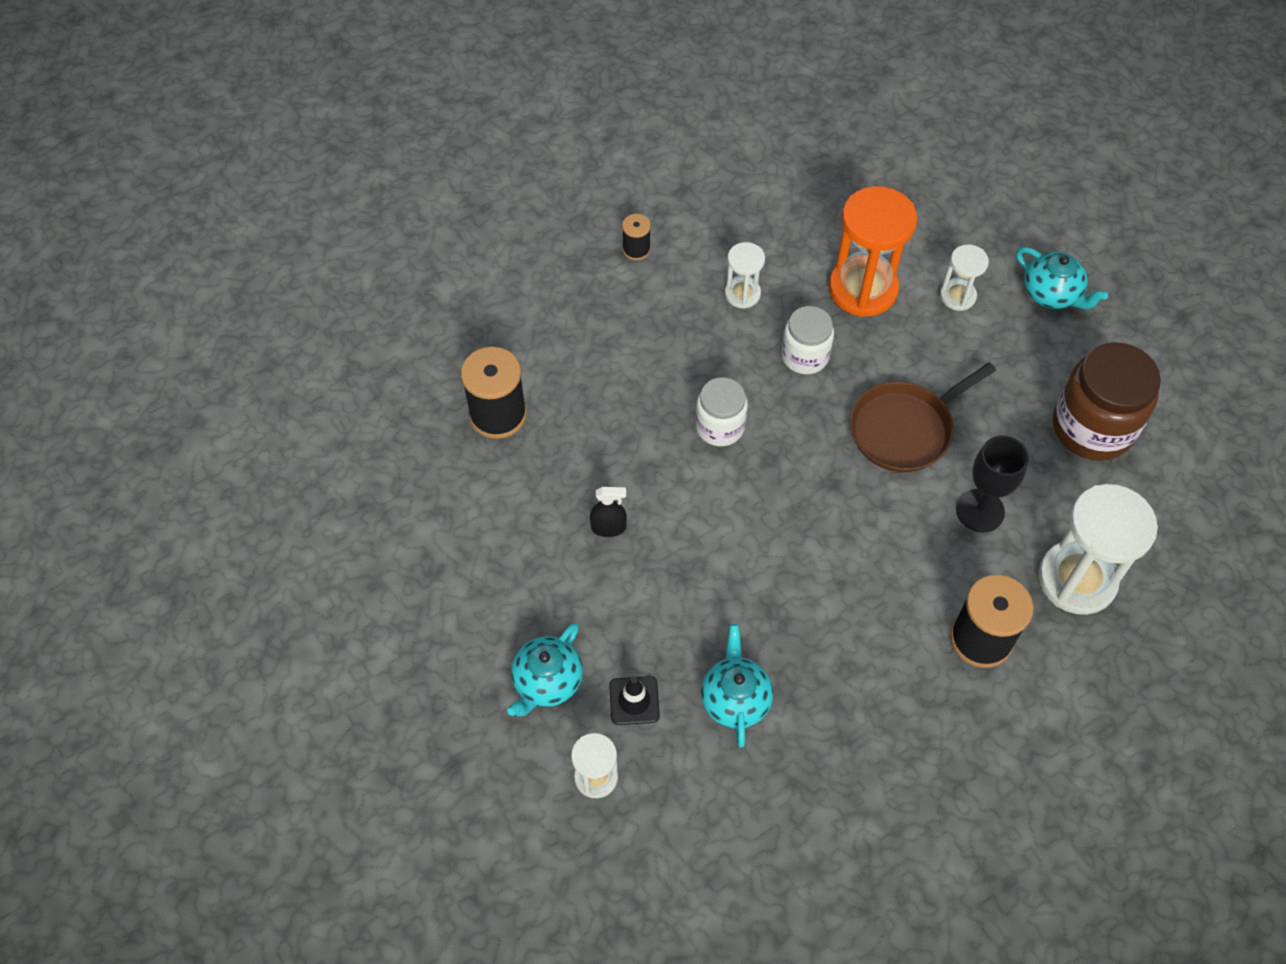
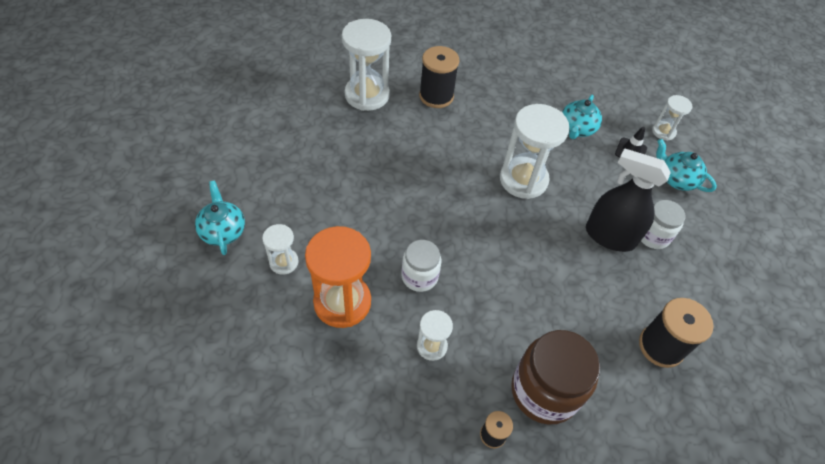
camera: 155 degrees left, 5 degrees down
turquoise teapot [507,622,583,717] -> turquoise teapot turned 105 degrees counterclockwise [656,139,717,192]
black spray bottle [590,487,627,537] -> black spray bottle [586,148,671,252], size x2.21
white jar [696,377,748,446] -> white jar moved to [641,200,686,249]
brown pan [850,362,996,472] -> none
black goblet [956,435,1029,532] -> none
brown jar [1053,343,1161,461] -> brown jar moved to [511,330,600,424]
none -> white hourglass [500,104,570,199]

